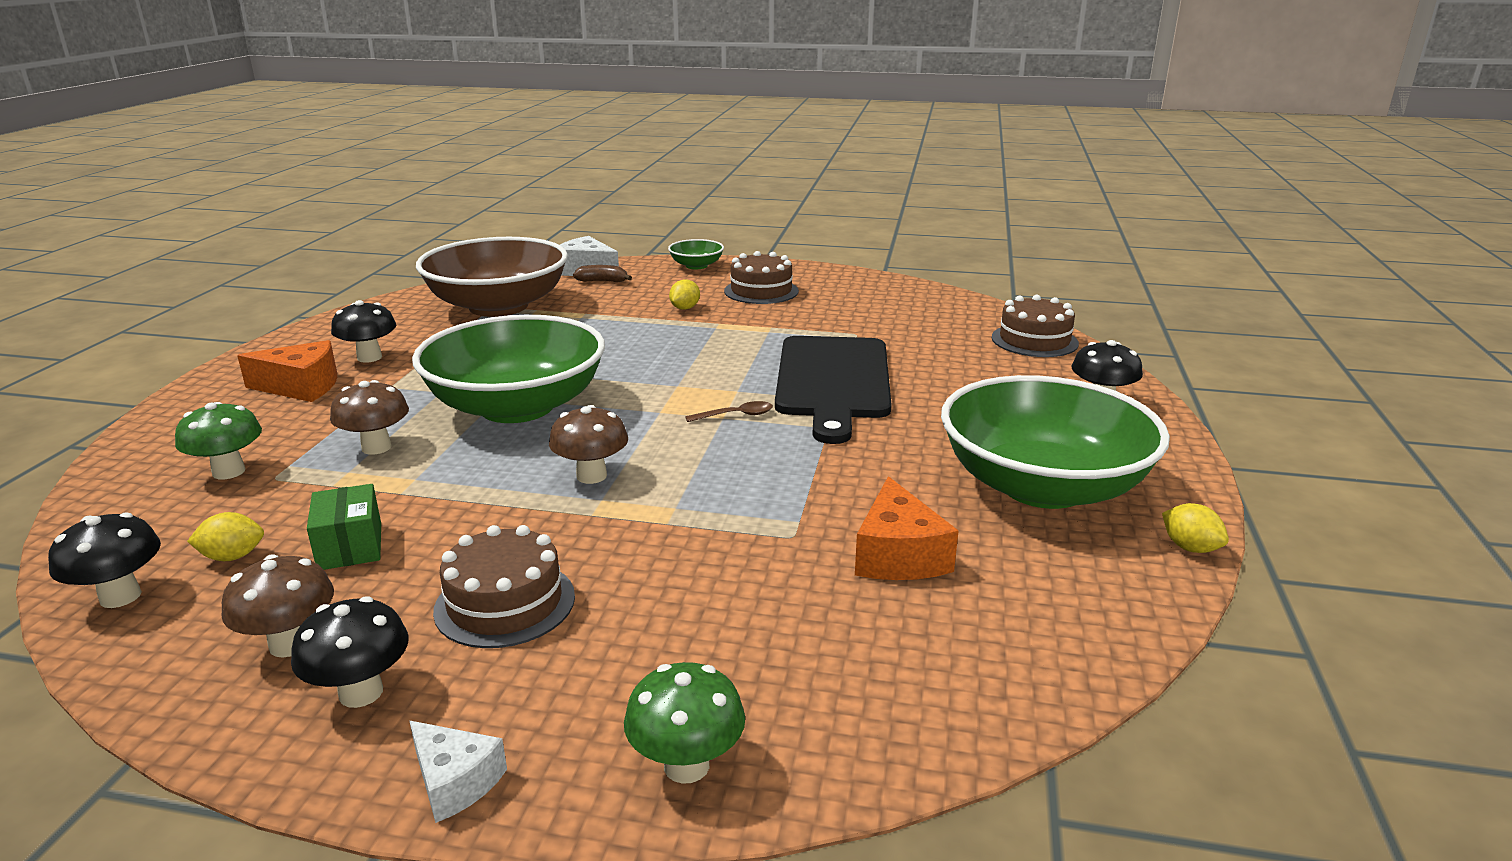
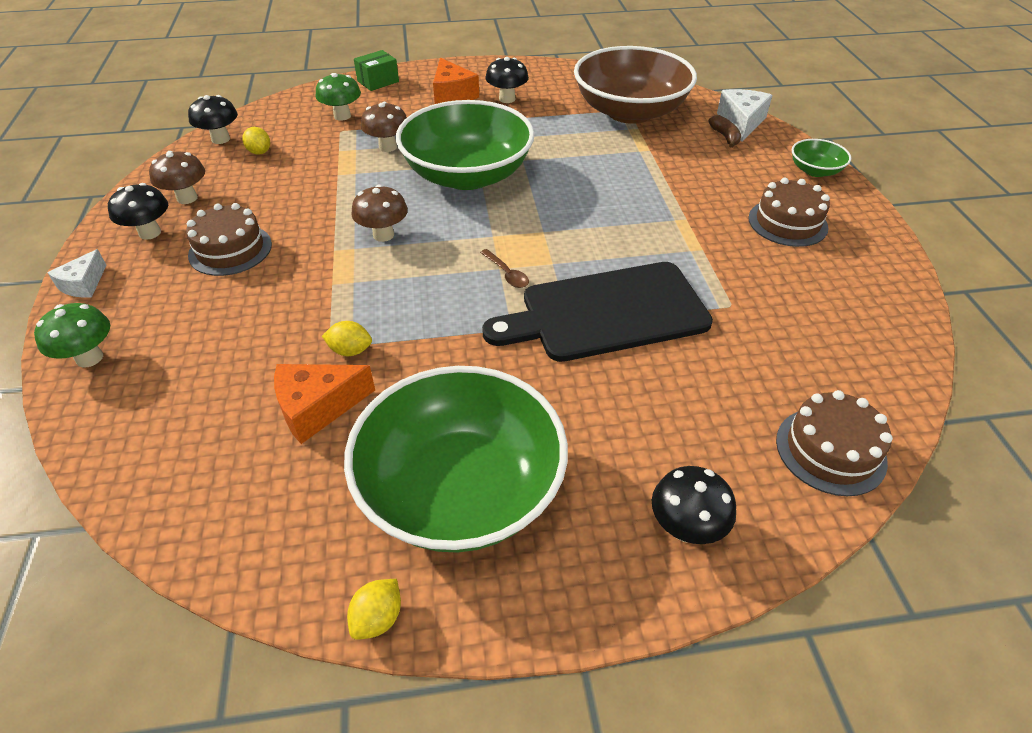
camera: 70 degrees right, 20 degrees up
green box [307,484,381,570] -> green box moved to [354,50,399,91]
yellow lemon [669,280,700,310] -> yellow lemon moved to [322,321,372,356]

